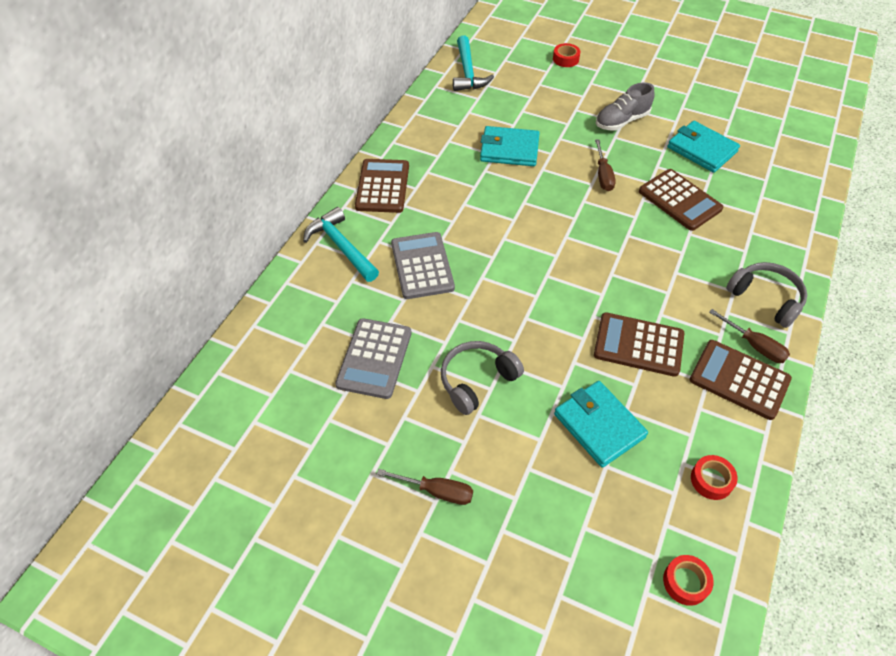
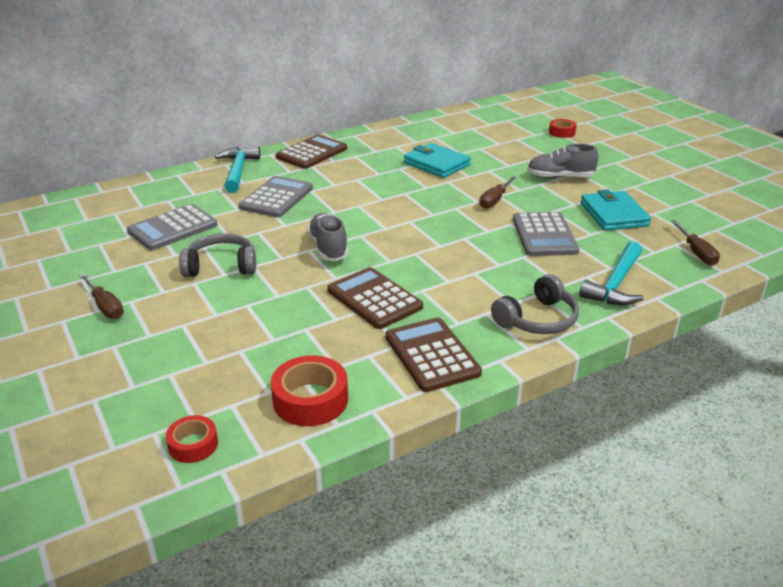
camera: 35 degrees right, 20 degrees down
turquoise hammer [453,35,494,91] -> turquoise hammer moved to [579,241,644,305]
turquoise wallet [554,381,648,468] -> none
brown calculator [639,169,723,231] -> grey calculator [513,212,579,256]
red tape [691,455,738,500] -> red tape [271,355,348,426], size x1.65
brown screwdriver [709,309,790,363] -> brown screwdriver moved to [671,220,720,266]
grey headphones [726,262,807,328] -> grey headphones turned 60 degrees clockwise [491,274,579,334]
none -> grey shoe [307,213,349,261]

